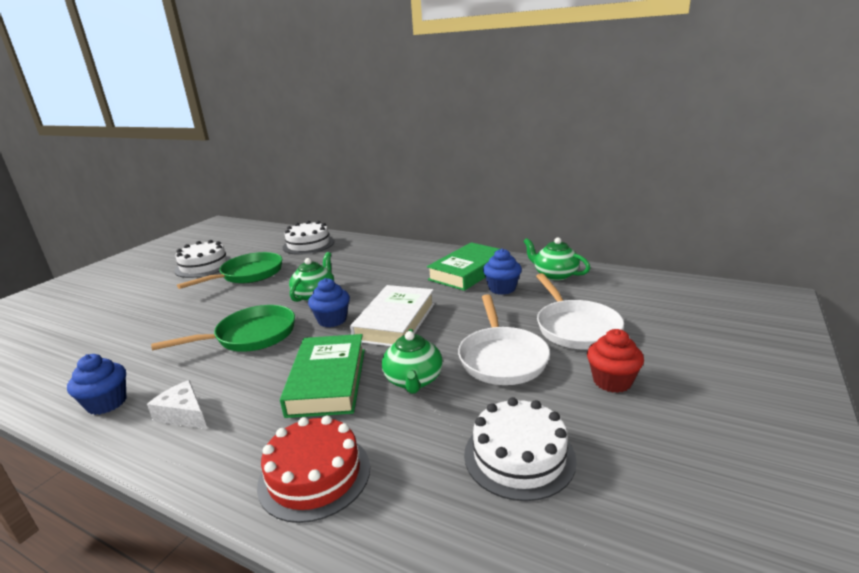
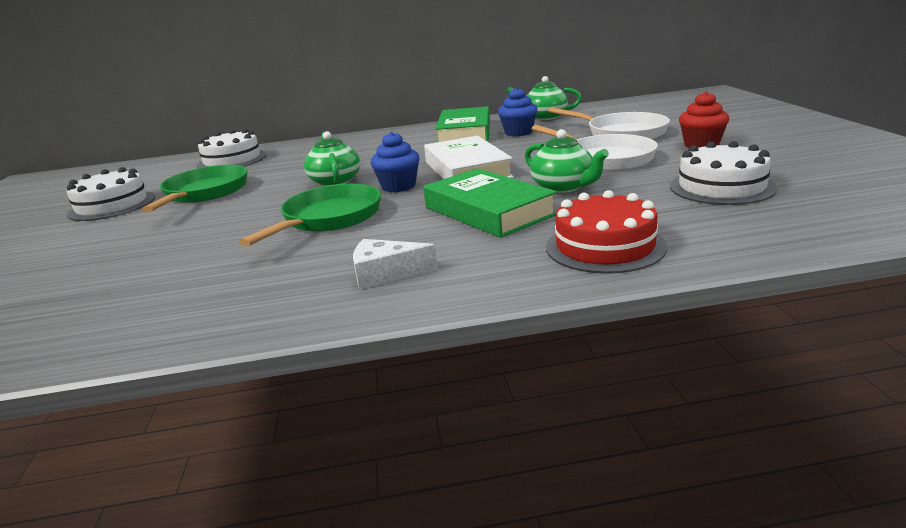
camera: 35 degrees left, 0 degrees up
blue cupcake [67,354,126,415] -> none

